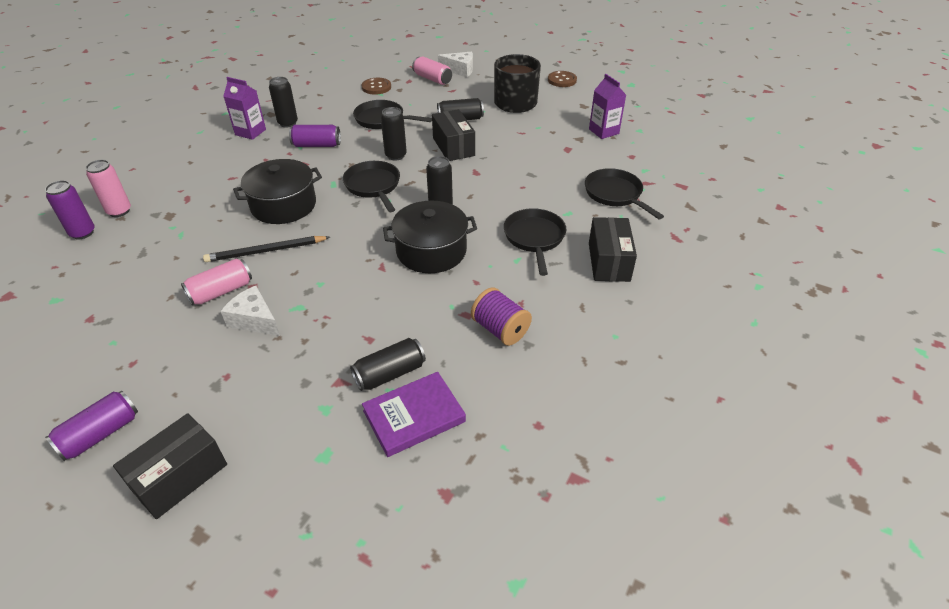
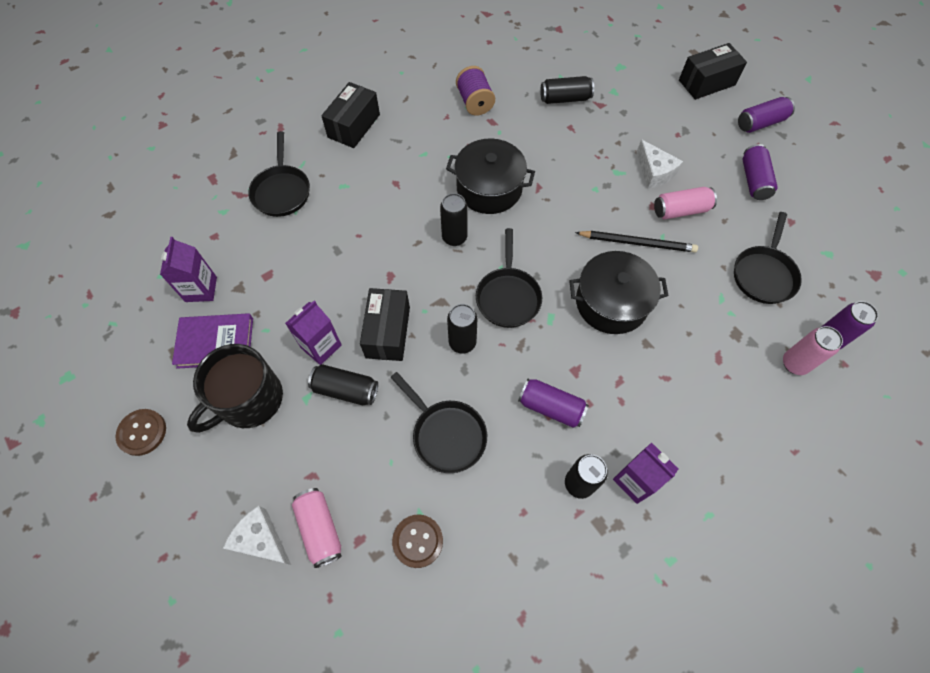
camera: 155 degrees left, 20 degrees up
purple book [362,372,466,457] -> purple book moved to [172,313,253,369]
black pan [504,208,566,276] -> black pan moved to [734,212,802,304]
none -> purple carton [285,301,342,365]
none -> purple can [743,144,778,200]

